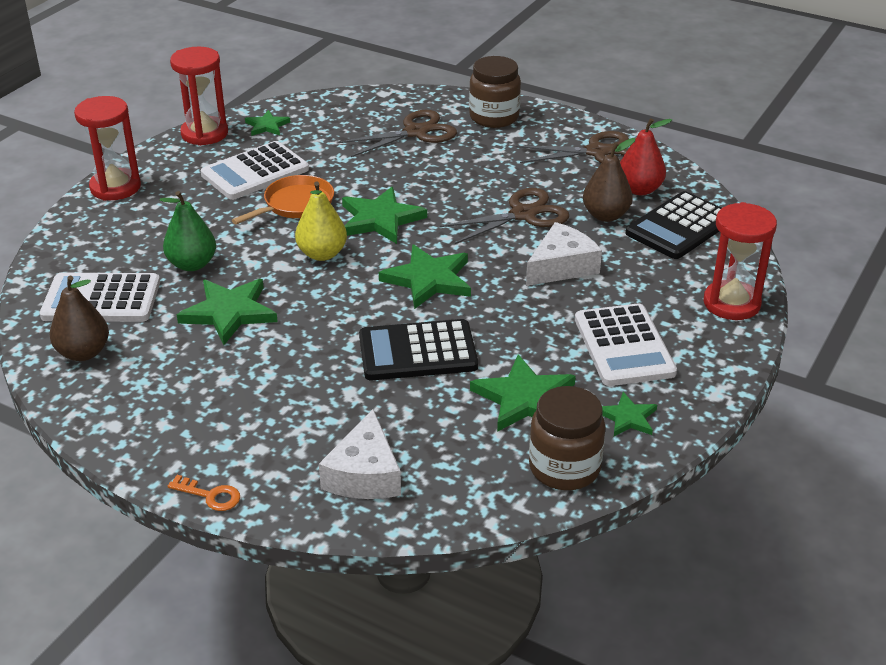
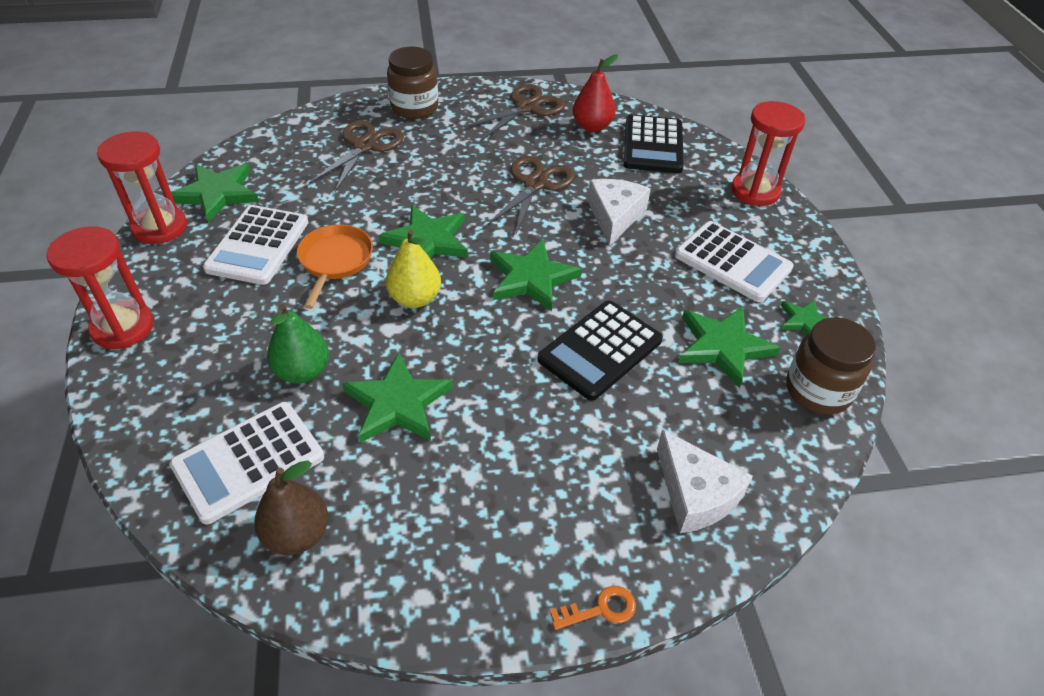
camera: 40 degrees left, 10 degrees up
green star [245,110,290,136] -> green star [171,163,259,223], size x1.76
brown pear [583,138,635,222] -> none

